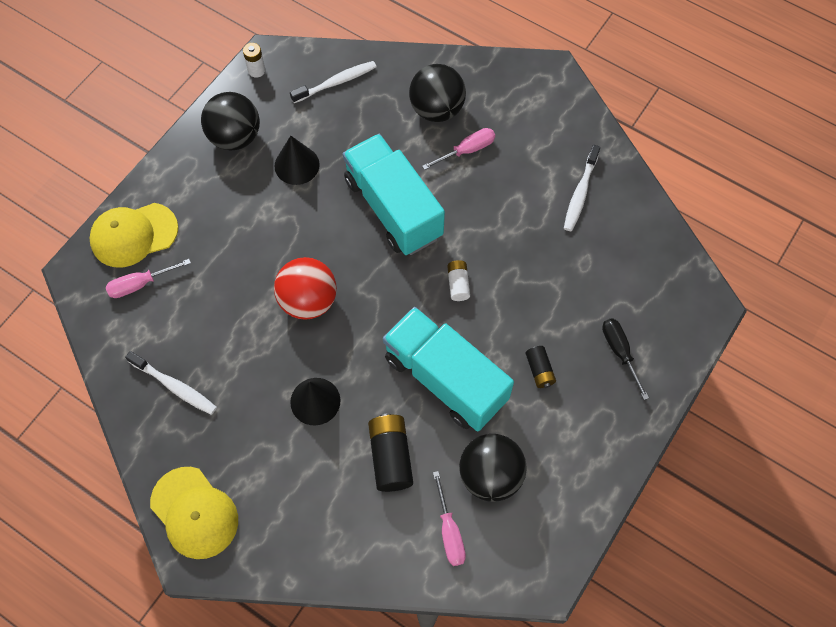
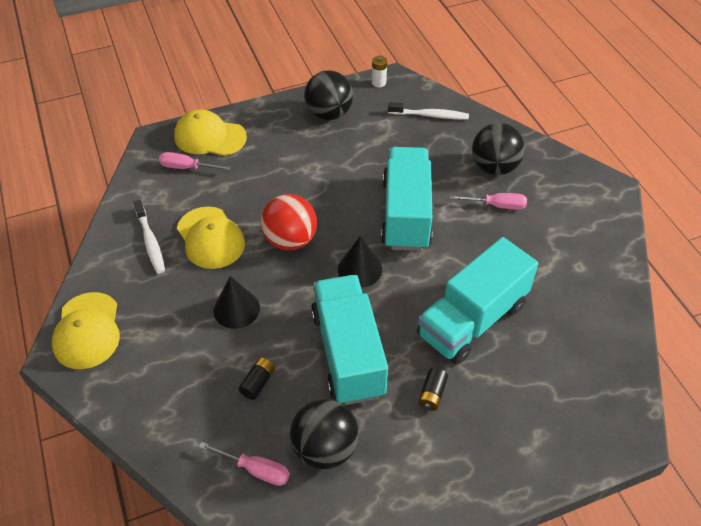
camera: 35 degrees right, 15 degrees down
black cone [274,136,320,185] -> black cone moved to [338,235,382,288]
black battery [368,413,413,492] -> black battery [238,357,275,400], size x0.57
pink screwdriver [433,471,466,566] -> pink screwdriver turned 90 degrees counterclockwise [199,442,290,486]
white battery [447,260,470,301] -> none
white toothbrush [564,145,600,231] -> none
black screwdriver [602,318,649,400] -> none
none -> yellow cap [177,206,245,269]
none -> turquoise truck [417,237,538,365]

